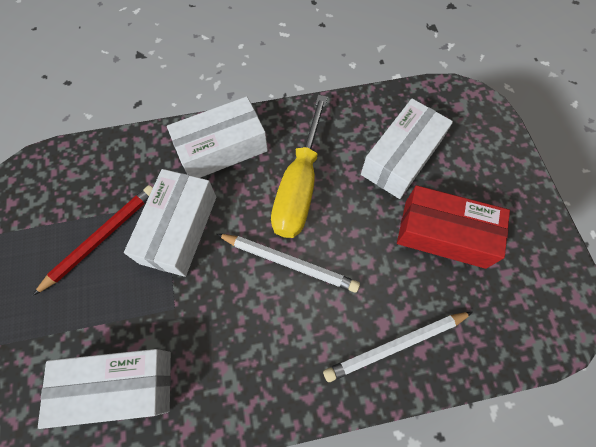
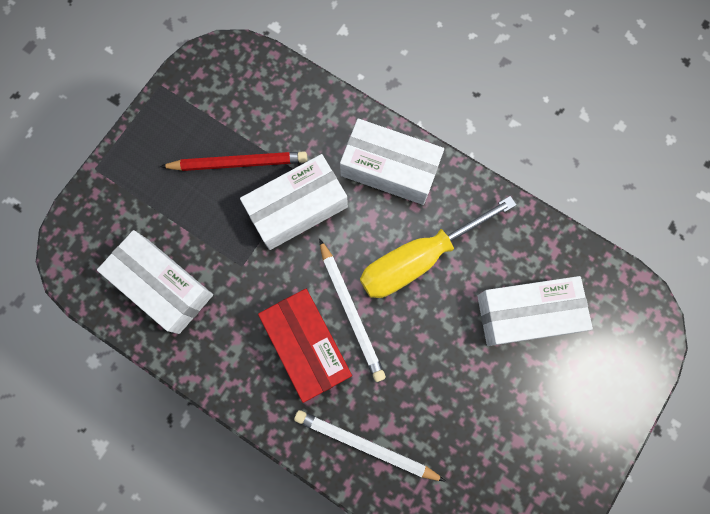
camera: 45 degrees right, 10 degrees up
red box [397,185,510,269] -> red box moved to [258,289,352,403]

